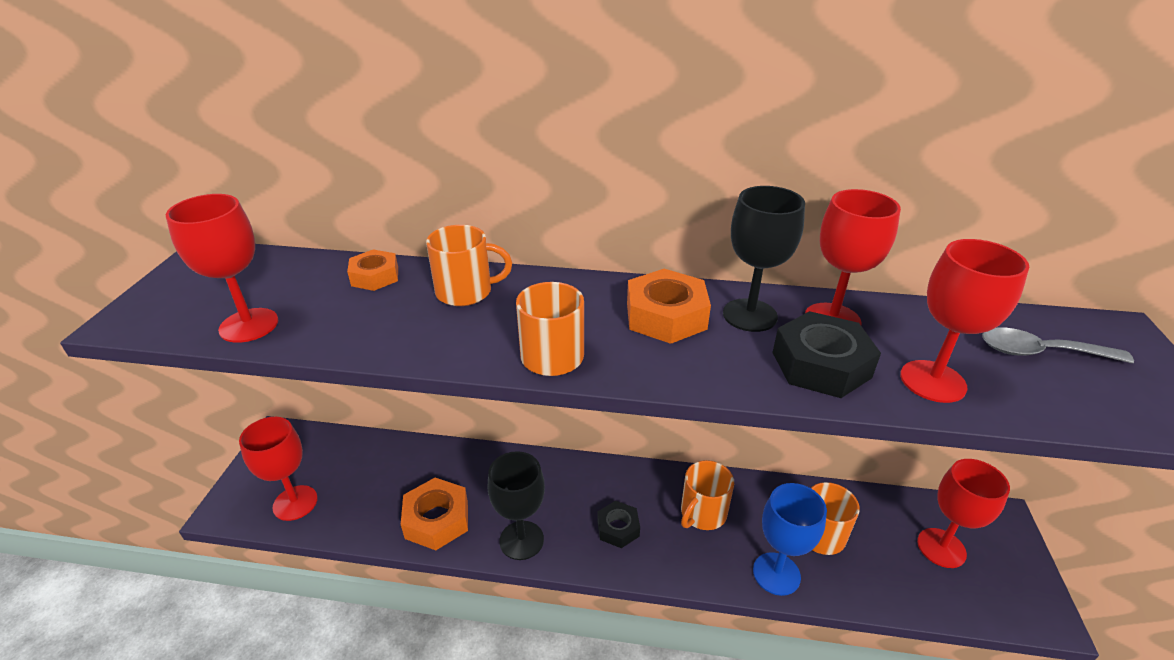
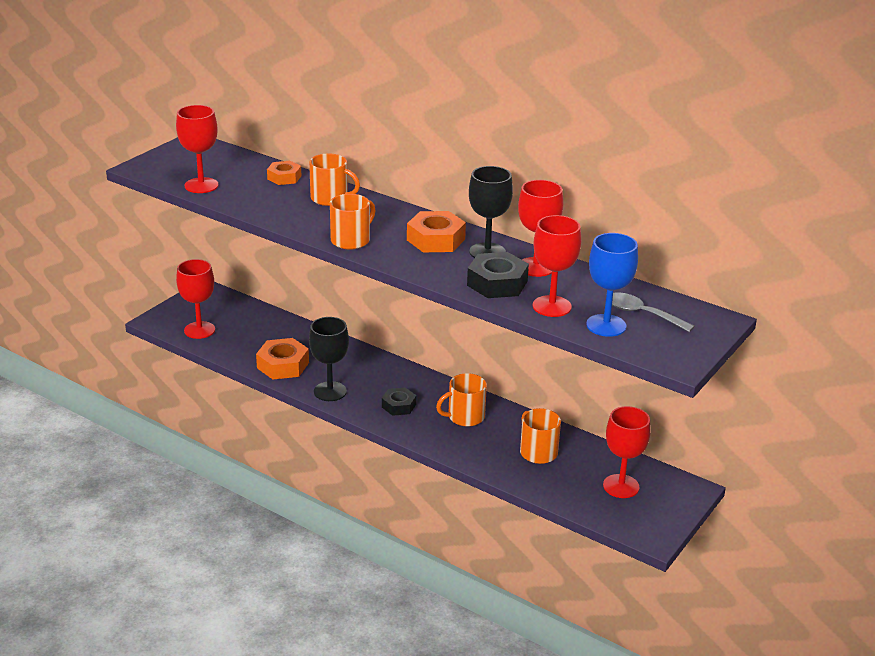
camera: 25 degrees right, 5 degrees down
blue goblet [753,483,827,596] -> blue goblet moved to [586,233,638,337]

